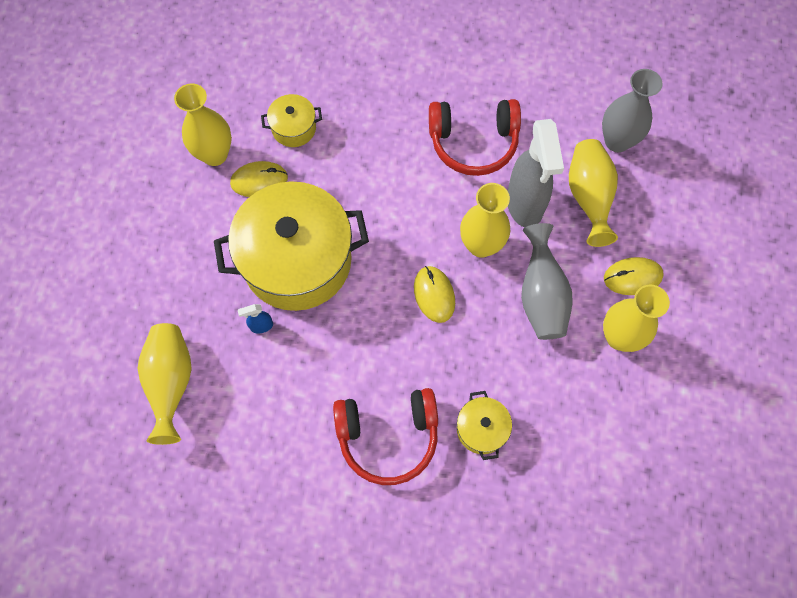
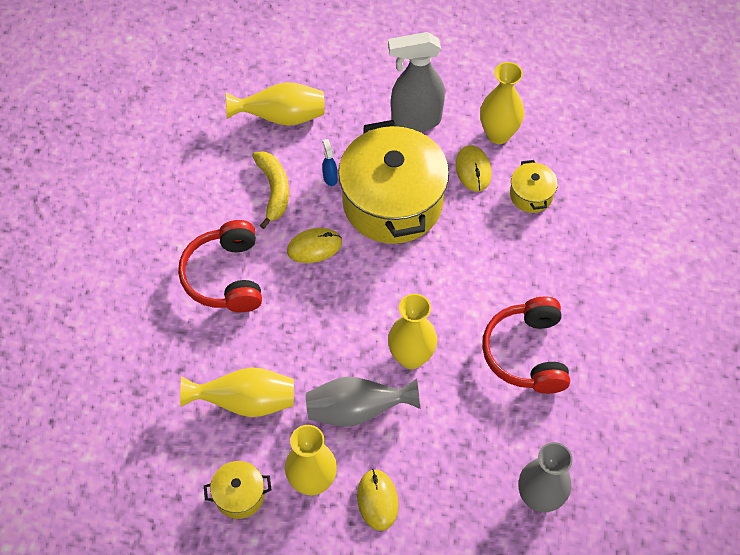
camera: 90 degrees right, 10 degrees down
yellow mouse [414,266,455,323] -> yellow mouse moved to [287,228,342,263]
yellow pot [457,391,512,460] -> yellow pot moved to [204,461,271,519]
grey spray bottle [508,119,564,227] -> grey spray bottle moved to [388,32,445,132]
yellow vase [569,139,618,247] -> yellow vase moved to [180,367,294,417]
none -> yellow banana [252,151,289,229]

